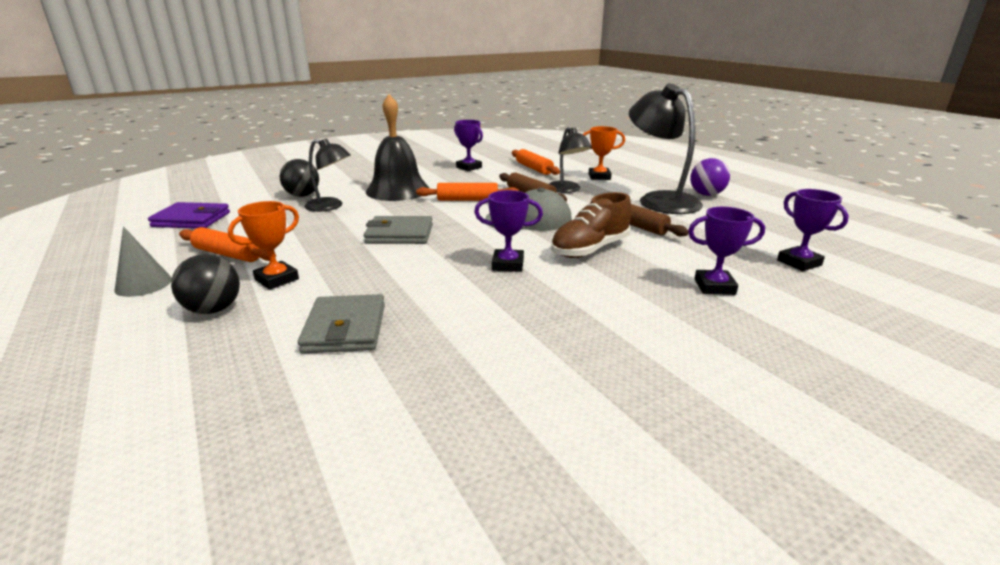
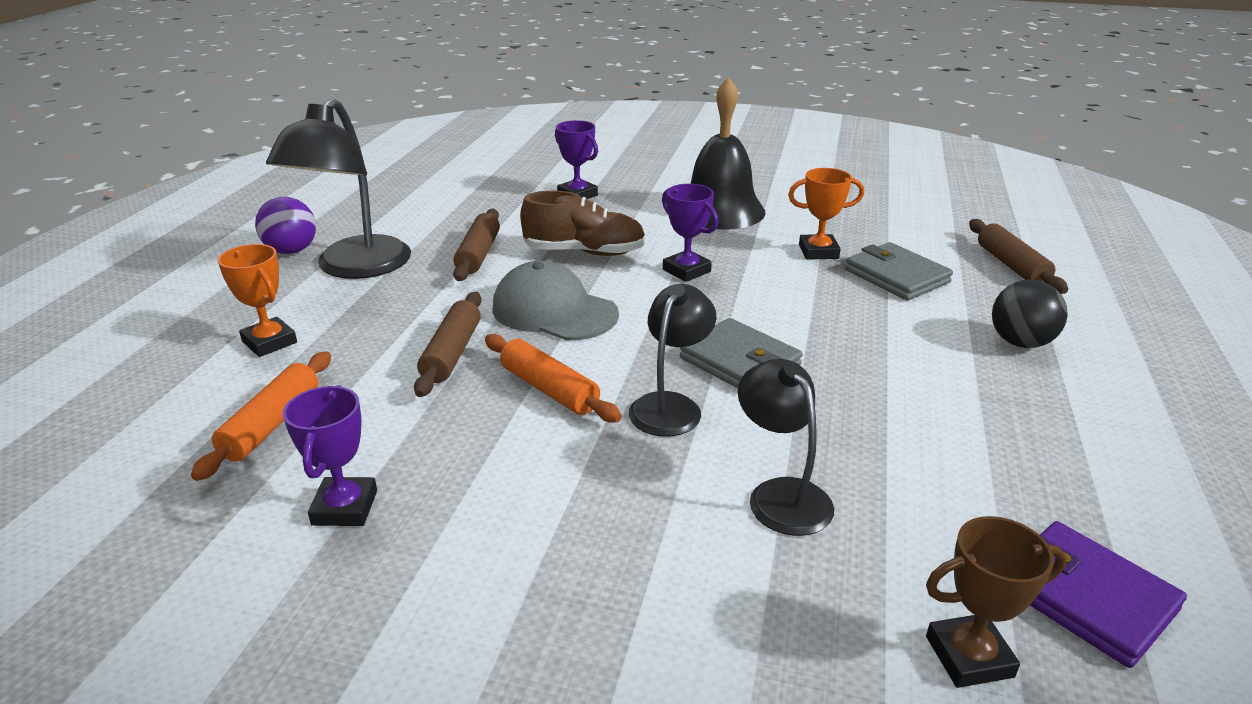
camera: 135 degrees left, 5 degrees up
grey cone [114,226,172,297] -> none
orange rolling pin [179,227,276,262] -> none
orange trophy [228,201,299,290] -> orange trophy moved to [788,168,864,260]
black ball [280,159,319,197] -> none
grey wallet [298,294,385,354] -> grey wallet turned 75 degrees counterclockwise [845,242,953,301]
black bell [366,94,429,201] -> black bell moved to [690,77,765,230]
black lamp [549,127,592,193] -> black lamp moved to [629,284,716,437]
purple trophy [777,189,849,271] -> none
none -> brown trophy [926,516,1066,688]
none -> brown rolling pin [969,219,1068,294]

